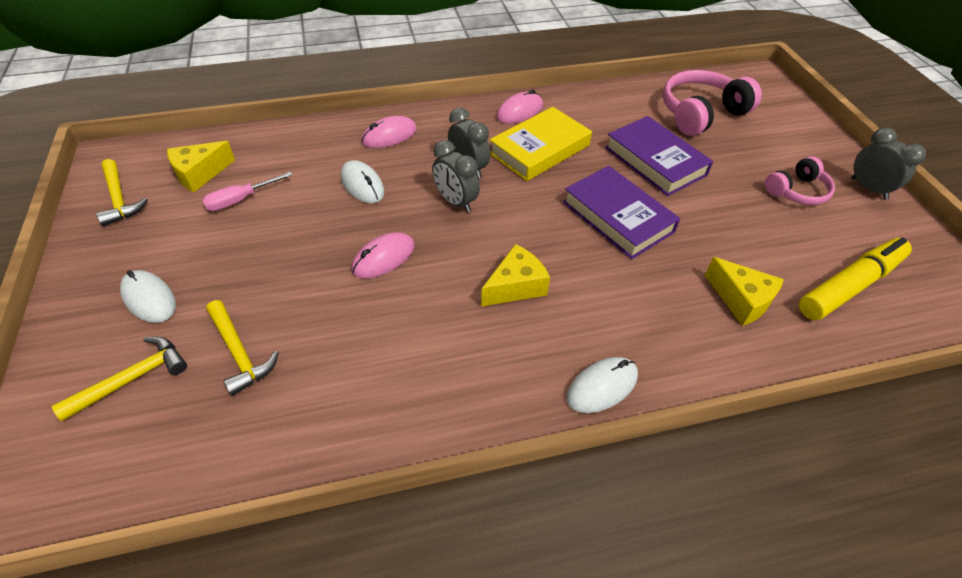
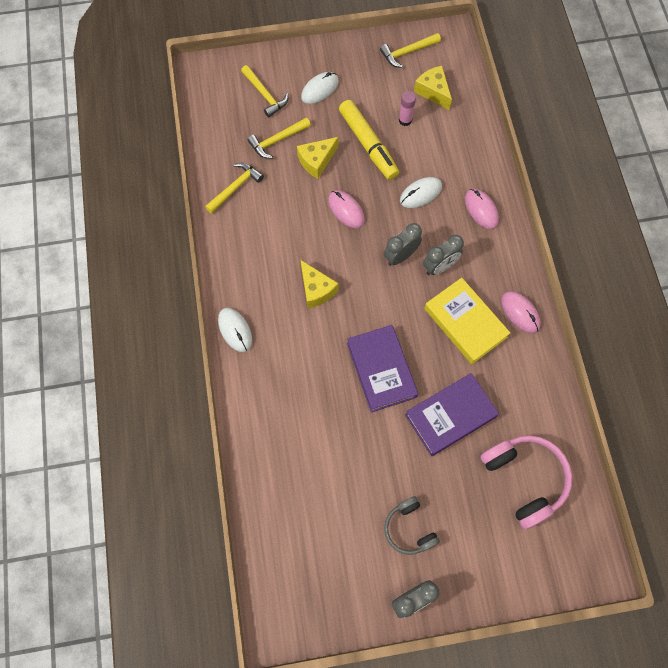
camera: 95 degrees right, 20 degrees up
pink screwdriver [202,172,292,211] -> pink glue stick [399,91,416,126]
purple book [563,166,680,259] -> purple book turned 75 degrees counterclockwise [347,325,418,412]
yellow cheese [705,257,784,326] -> yellow cheese moved to [297,137,338,179]
pink headphones [765,156,835,205] -> grey headphones [384,496,440,555]
yellow marker [799,238,912,320] -> yellow marker moved to [339,100,399,180]
none -> yellow hammer [205,163,264,214]

